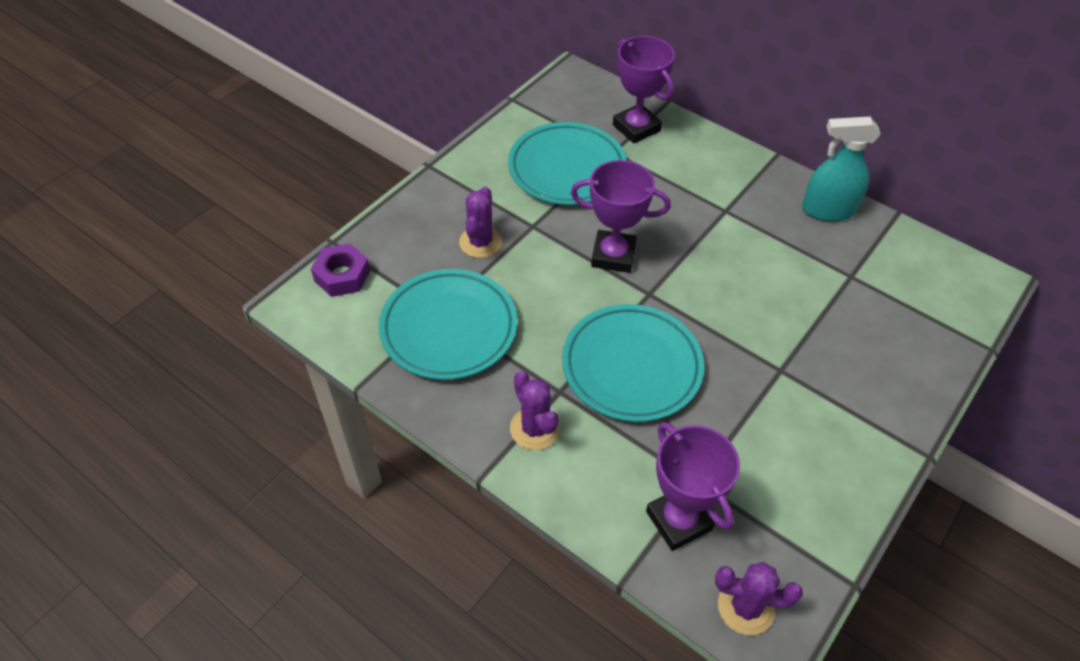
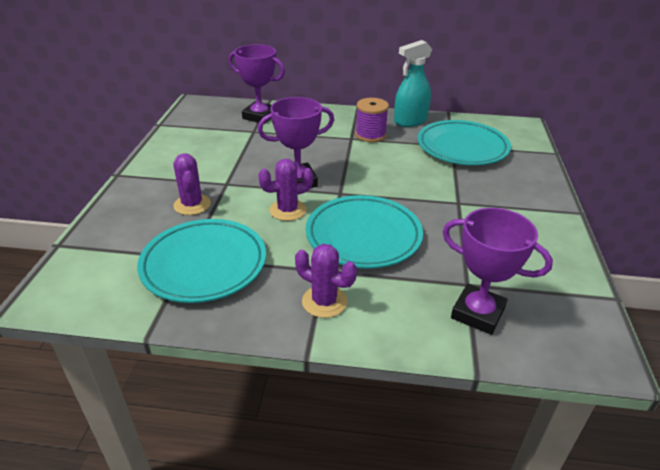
camera: 30 degrees left, 15 degrees down
purple nut [311,243,370,297] -> none
turquoise plate [508,122,627,205] -> turquoise plate moved to [418,120,511,165]
purple cactus [715,562,803,635] -> purple cactus moved to [258,159,314,221]
none -> purple spool [355,98,389,142]

